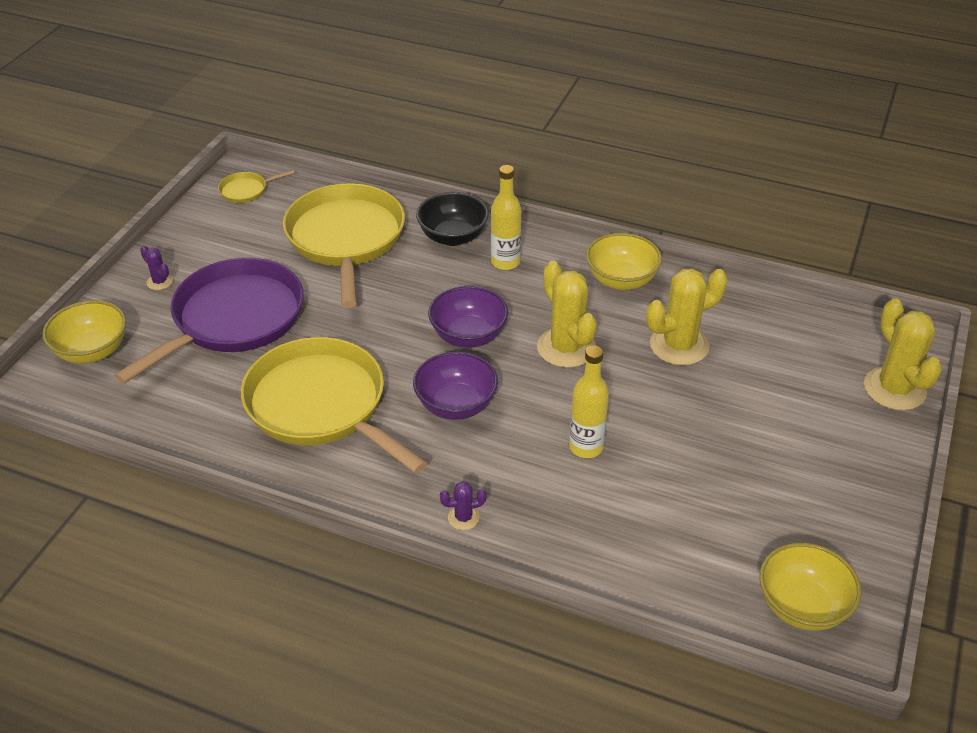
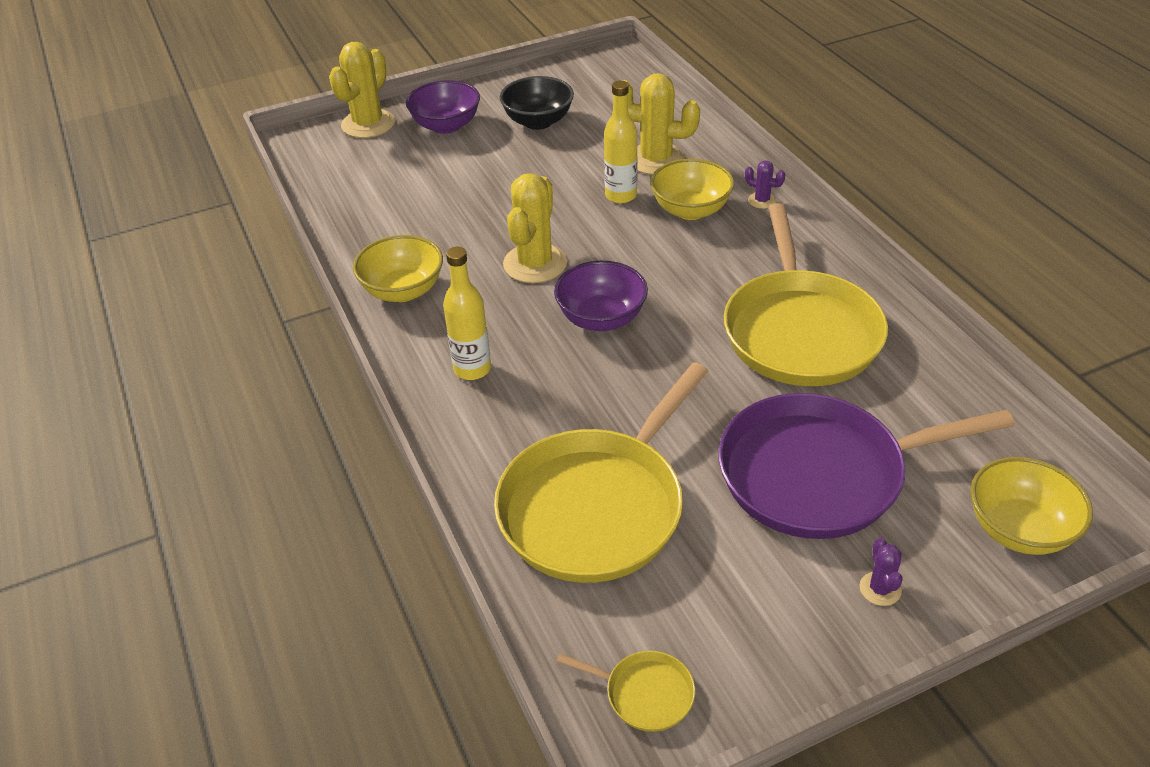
camera: 135 degrees left, 0 degrees up
purple bowl [413,352,498,420] -> purple bowl moved to [406,80,480,134]
black bowl [416,192,489,246] -> black bowl moved to [500,76,574,130]
yellow cactus [646,269,727,365] -> yellow cactus moved to [621,73,700,175]
yellow bowl [759,543,861,631] -> yellow bowl moved to [650,159,734,220]

